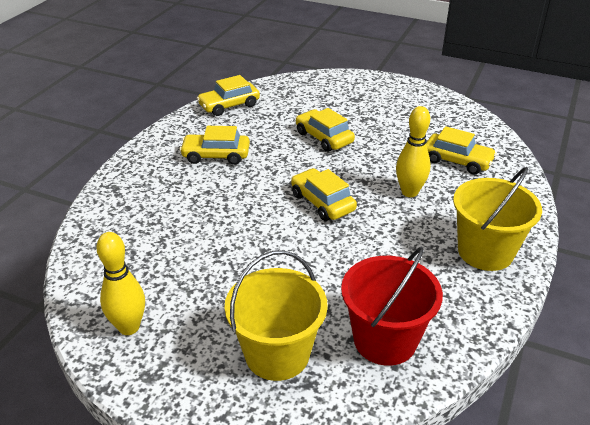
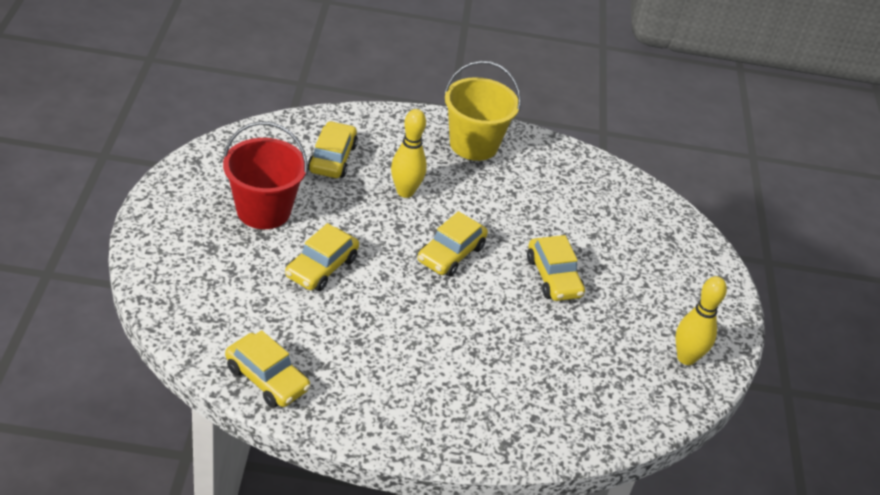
camera: 115 degrees left, 5 degrees up
yellow car [180,126,250,165] -> yellow car moved to [527,235,585,301]
yellow bucket [224,250,328,381] -> none
red bucket [341,247,443,366] -> red bucket moved to [223,121,308,229]

